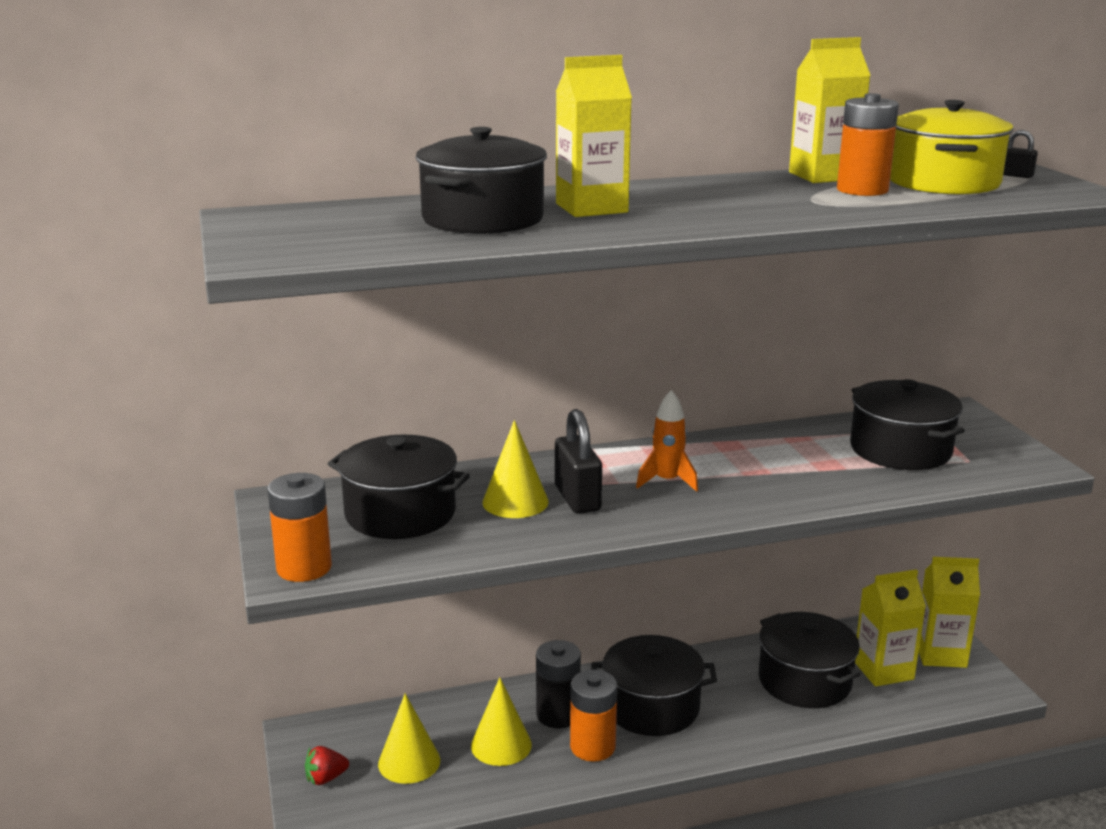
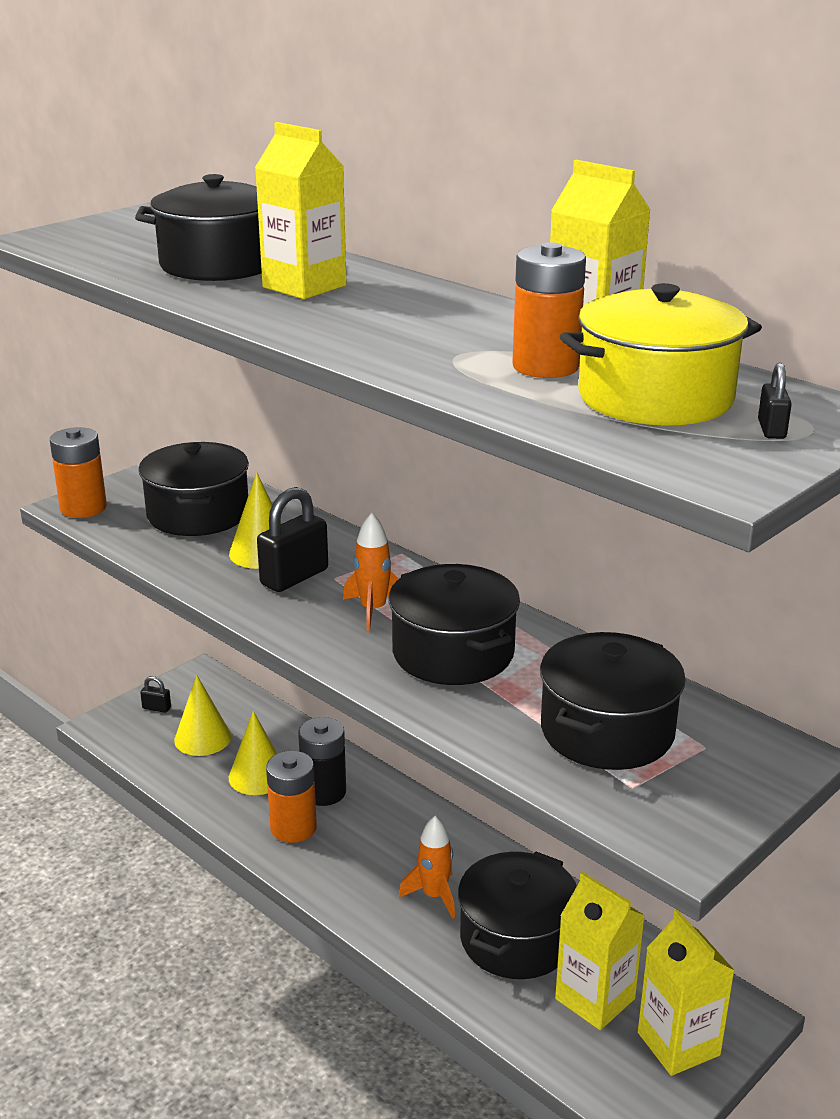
camera: 60 degrees right, 5 degrees up
red strawberry [305,746,349,785] -> black padlock [140,676,171,713]
black pot [591,635,717,736] -> black pot moved to [389,564,520,685]
none -> orange rocket [399,816,455,919]

